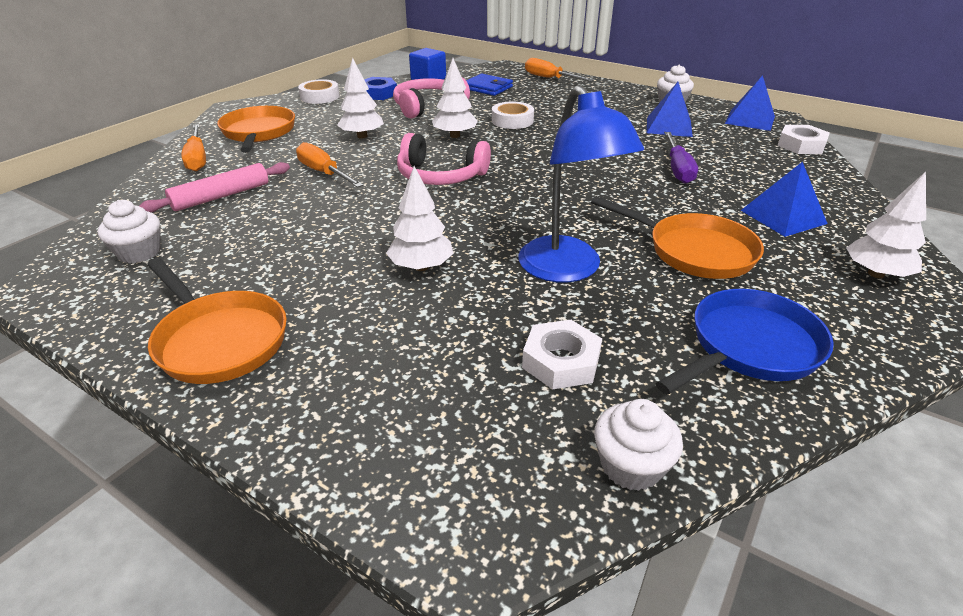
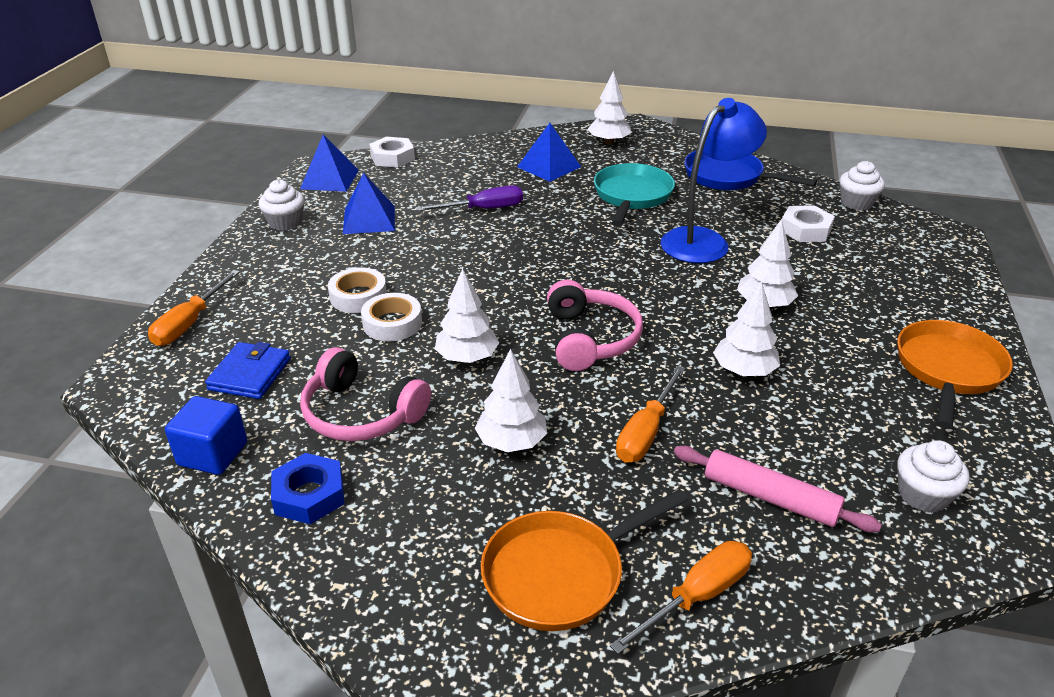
camera: 110 degrees left, 0 degrees up
white tape [298,79,339,104] -> white tape moved to [328,268,387,313]
orange pan [591,196,764,279] -> turquoise pan [594,163,675,226]
none -> white tree [713,281,780,376]

